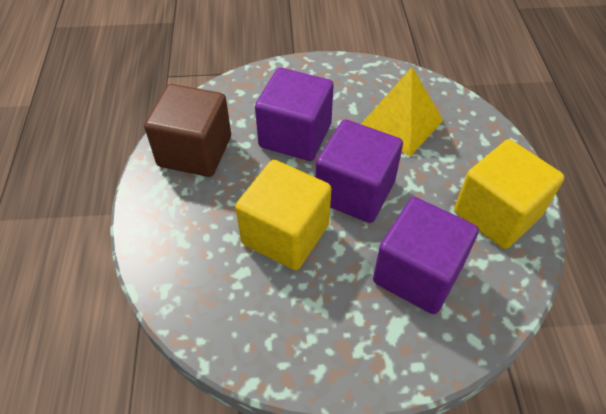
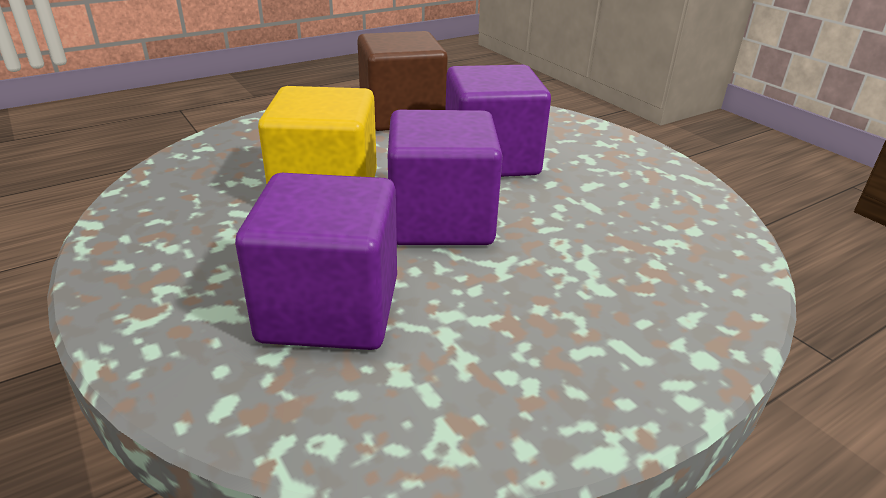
camera: 60 degrees right, 20 degrees down
yellow pyramid [361,67,443,156] -> none
yellow cube [454,139,564,249] -> none

